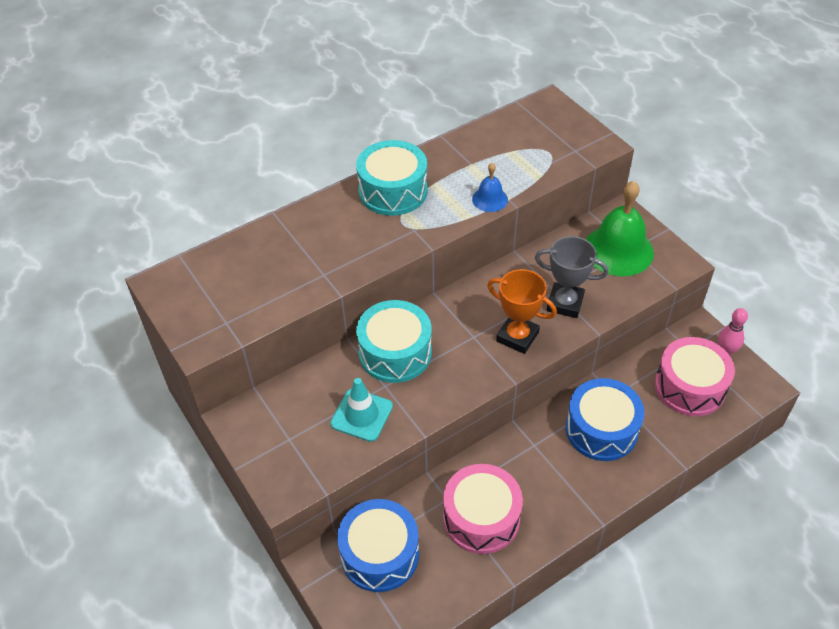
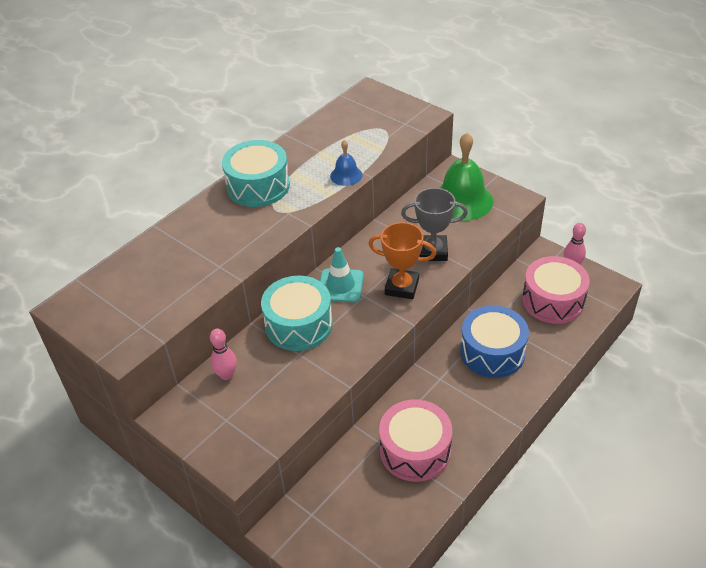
camera: 15 degrees left, 5 degrees down
turquoise traffic cone [330,378,393,442] -> turquoise traffic cone moved to [320,247,364,302]
blue drum [337,499,419,592] -> none
none -> pink bowling pin [210,329,237,380]

